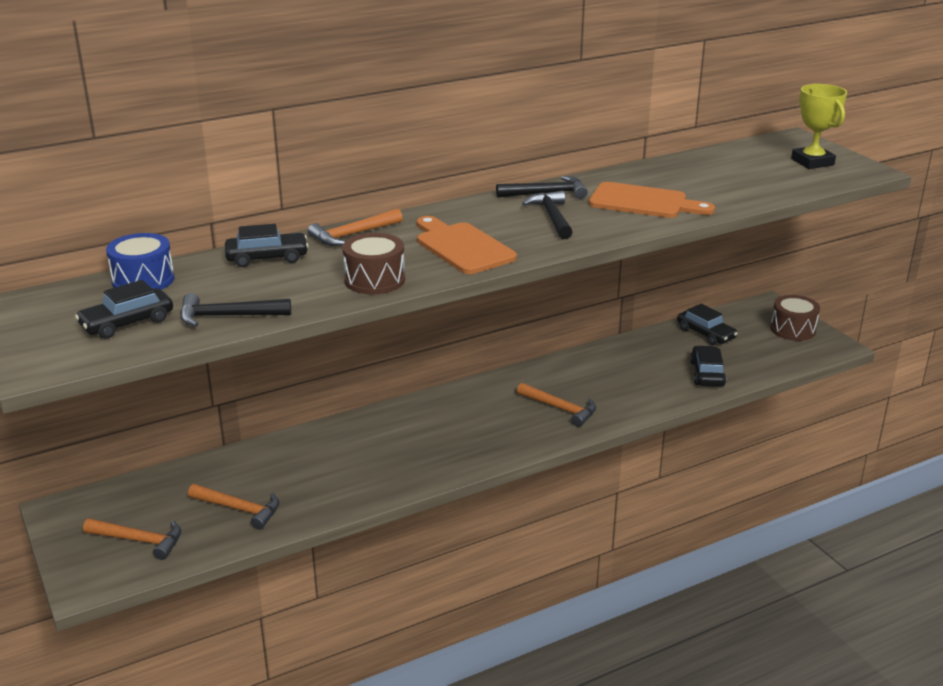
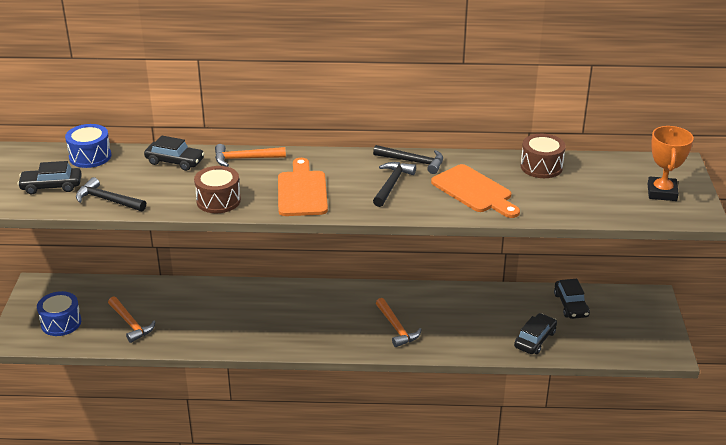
camera: 30 degrees right, 5 degrees up
orange hammer [83,518,181,560] -> blue drum [37,291,81,336]
brown drum [770,295,820,341] -> brown drum moved to [521,134,566,178]
yellow trophy [791,84,847,169] -> orange trophy [648,126,694,201]

